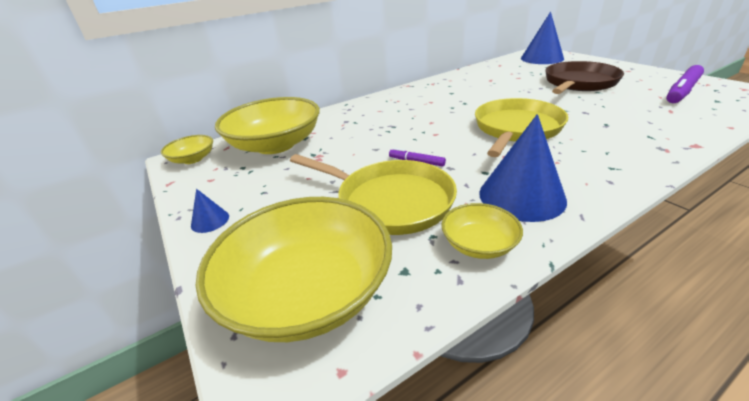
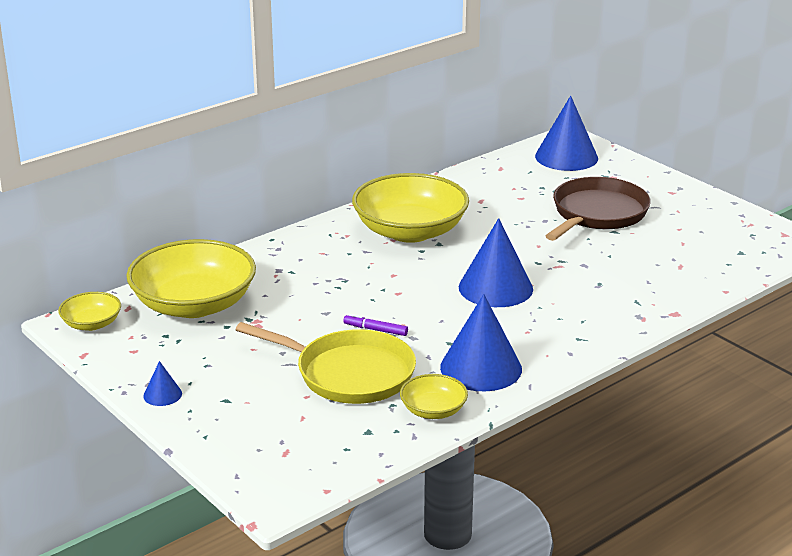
camera: 10 degrees left, 5 degrees down
yellow bowl [196,197,392,342] -> yellow bowl moved to [352,173,469,243]
yellow pan [475,98,568,157] -> blue cone [459,218,533,307]
purple marker [666,65,704,103] -> none

